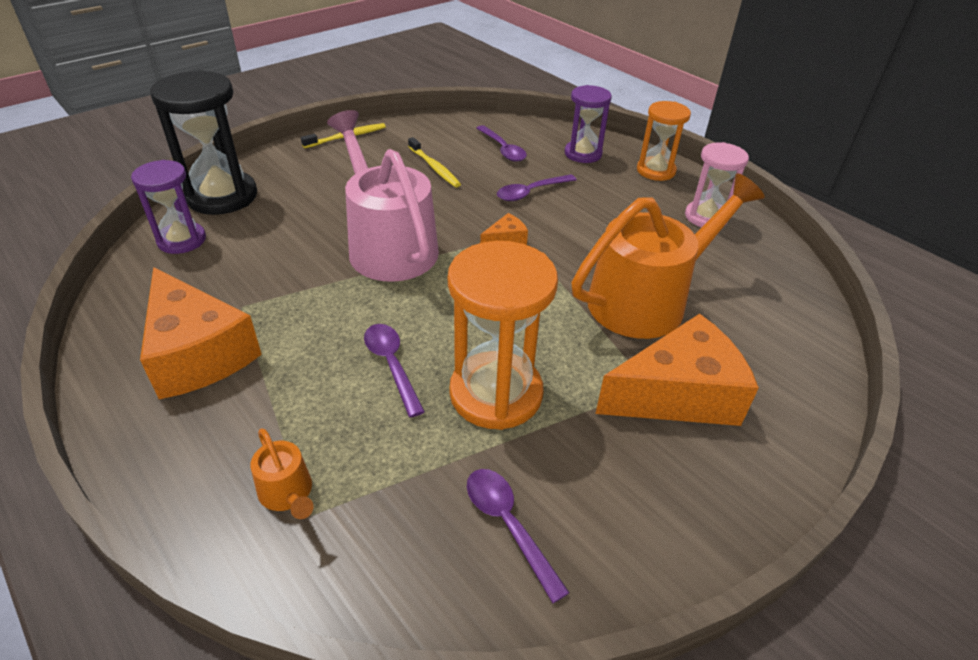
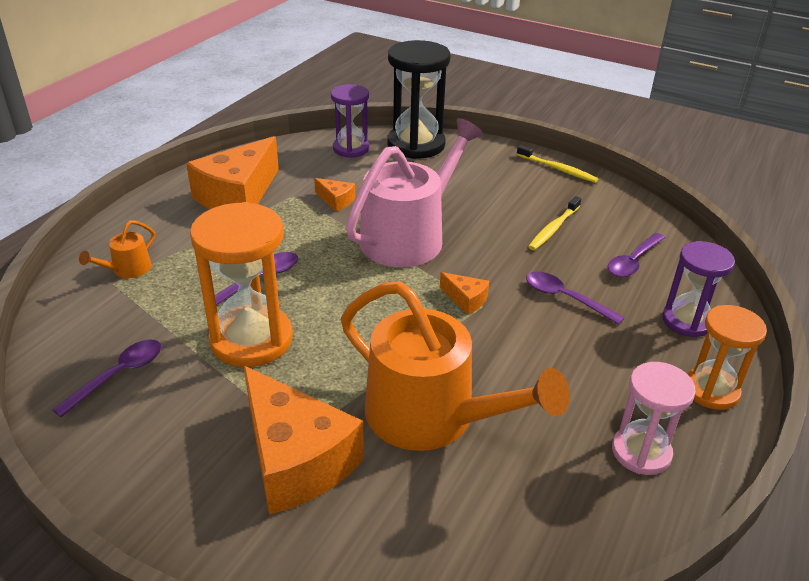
camera: 70 degrees right, 5 degrees down
none -> orange cheese [314,178,355,211]

